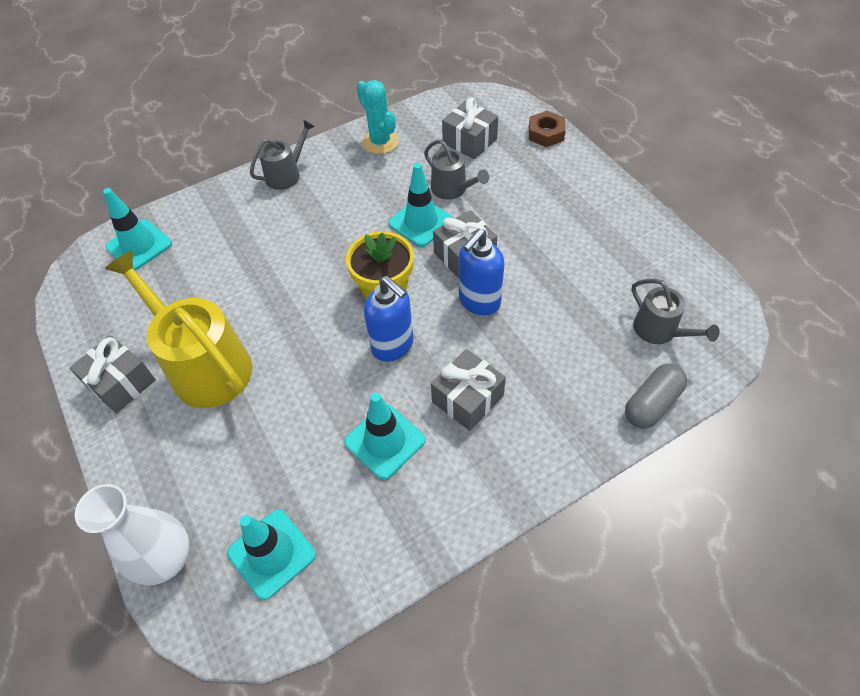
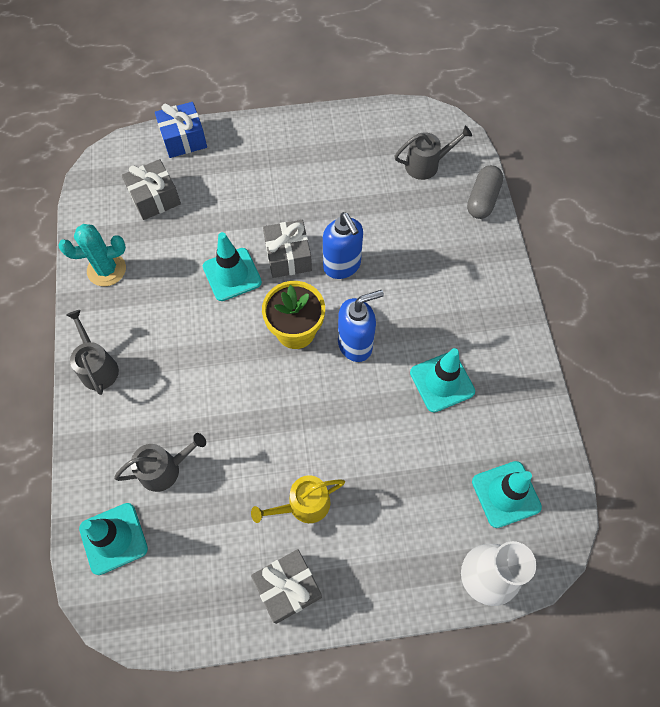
camera: 70 degrees left, 10 degrees up
yellow watering can [105,251,252,408] -> yellow watering can [251,475,345,523], size x0.54
grey watering can [424,140,489,200] -> grey watering can moved to [114,433,206,492]
grey gift [431,349,506,431] -> none
brown nut [529,111,566,147] -> blue gift [155,102,207,158]
grey capsule [625,364,687,429] -> grey capsule turned 45 degrees clockwise [467,165,503,219]

